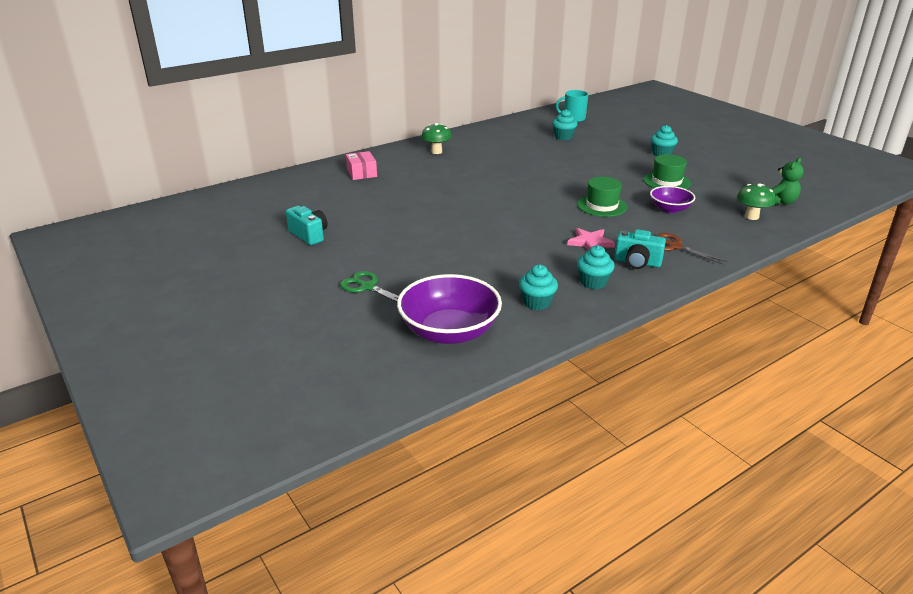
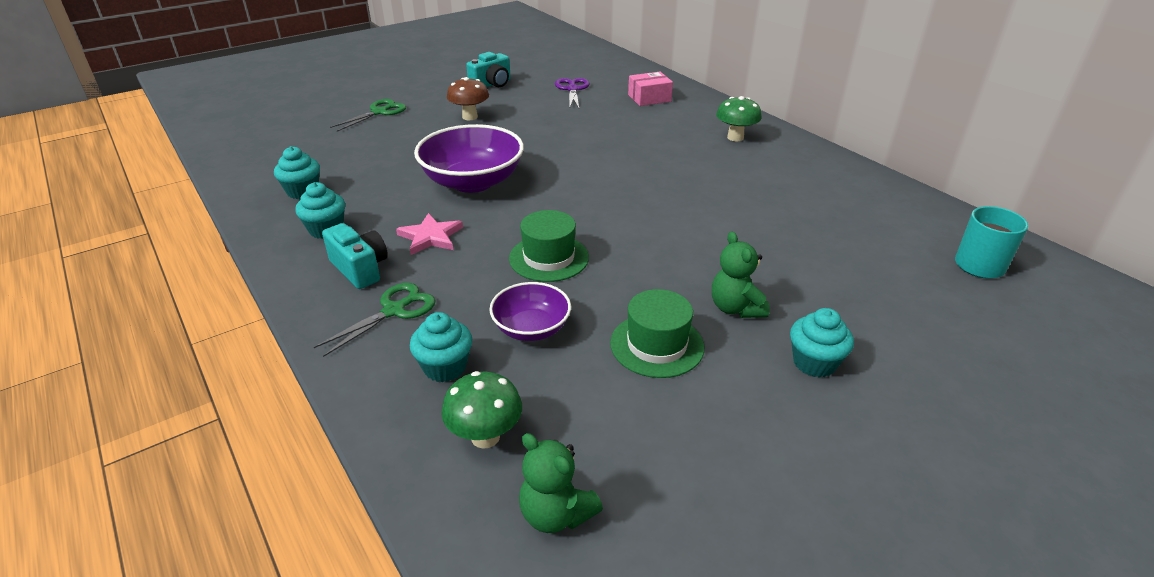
camera: 90 degrees right, 5 degrees up
purple bowl [397,274,502,344] -> purple bowl moved to [414,124,524,193]
turquoise cupcake [552,109,578,140] -> turquoise cupcake moved to [410,312,472,382]
turquoise camera [614,229,666,269] -> turquoise camera turned 120 degrees clockwise [322,223,388,289]
brown scissors [657,233,727,264] -> green scissors [314,283,436,357]
none -> brown mushroom [447,77,489,120]
none -> purple scissors [555,78,590,108]
none -> green teddy bear [712,232,770,318]

